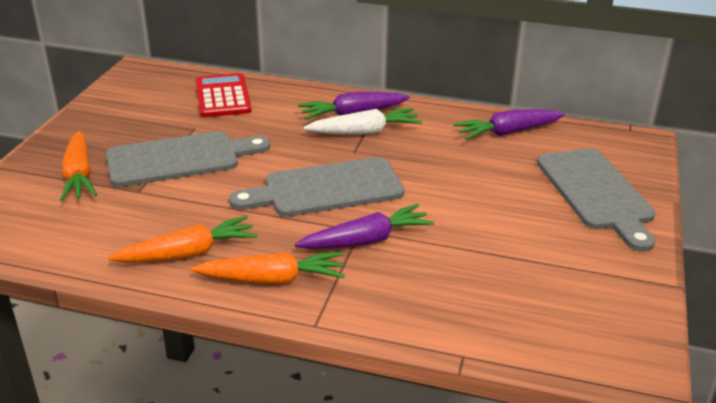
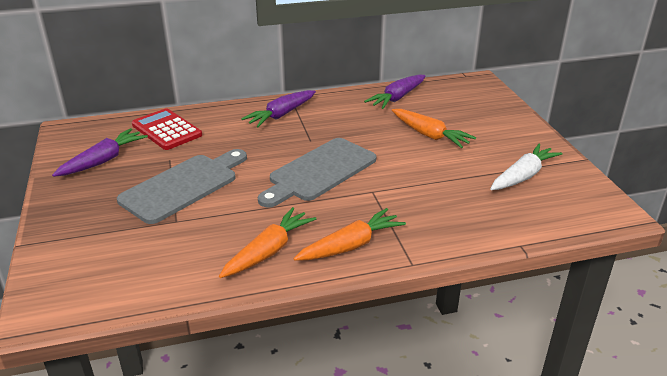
camera: 30 degrees left, 0 degrees up
orange carrot [60,131,97,201] -> orange carrot moved to [392,109,476,148]
purple carrot [295,204,434,249] -> purple carrot moved to [52,128,148,177]
white carrot [303,108,422,135] -> white carrot moved to [490,143,563,190]
grey cutting board [537,148,655,252] -> none

